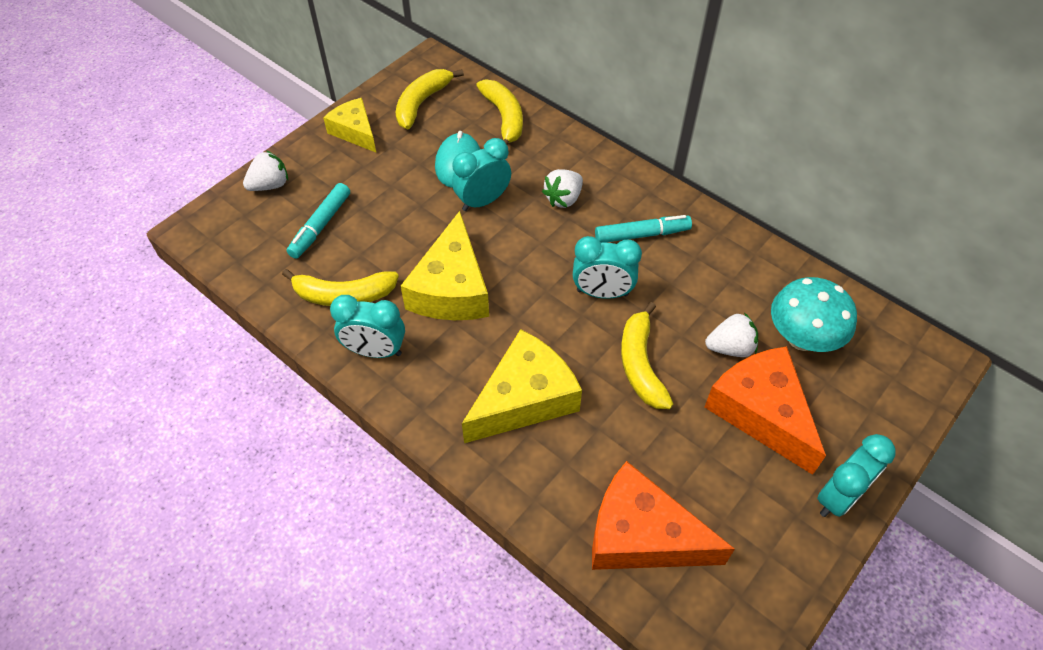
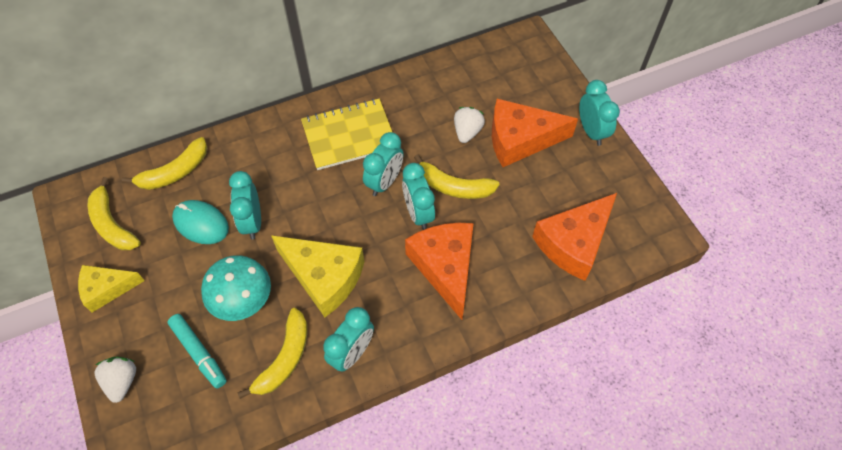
camera: 65 degrees left, 5 degrees up
yellow cheese [462,329,582,443] -> orange cheese [405,223,474,320]
yellow banana [476,79,523,145] -> yellow banana turned 135 degrees clockwise [122,137,207,190]
white strawberry [542,169,583,208] -> none
turquoise marker [595,215,692,243] -> yellow notebook [301,99,392,170]
turquoise mushroom [771,277,857,352] -> turquoise mushroom moved to [201,255,271,321]
none -> turquoise clock [402,163,435,230]

